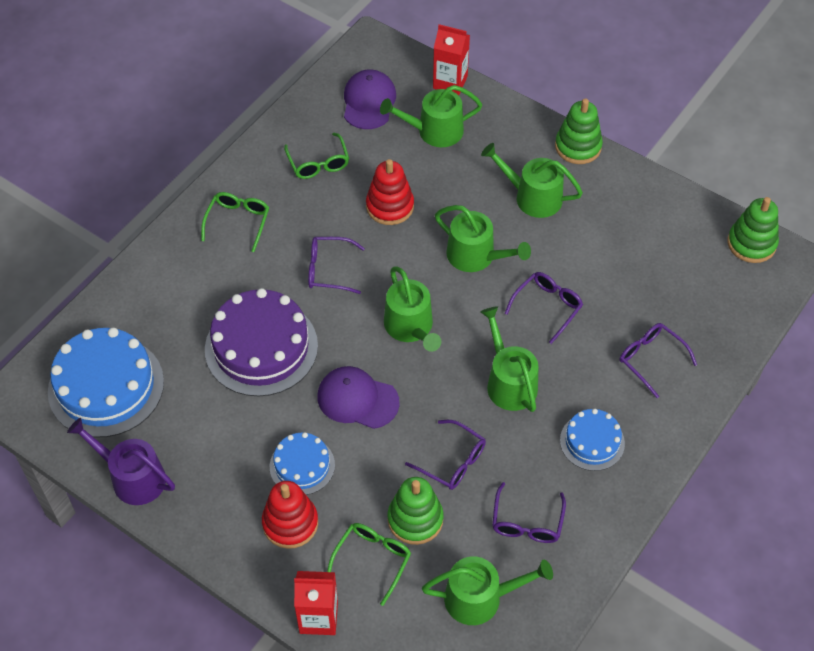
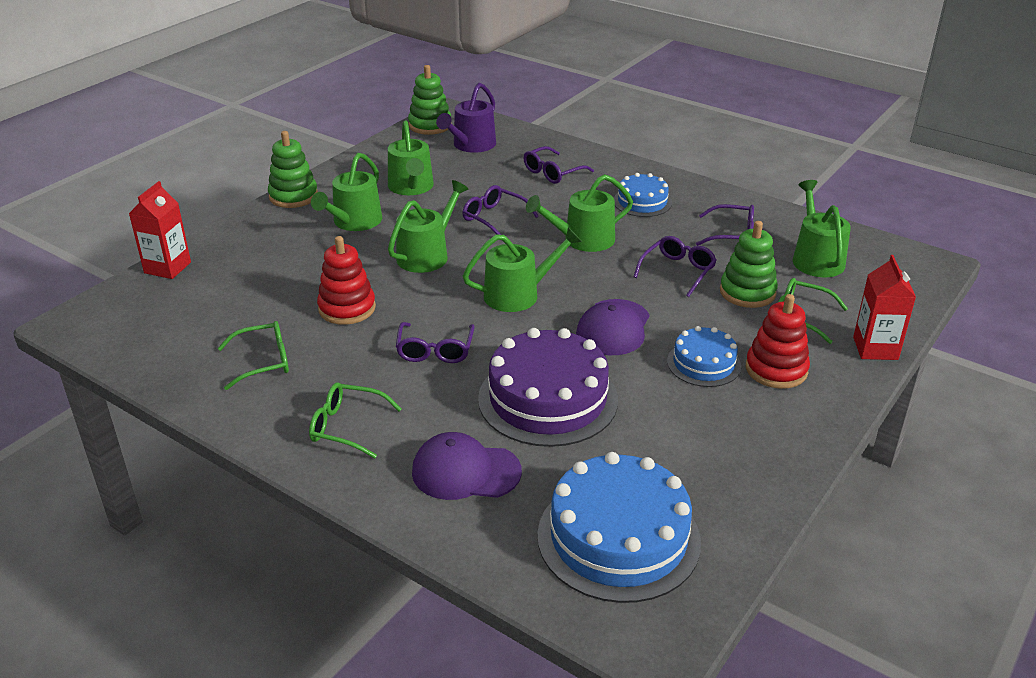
camera: 90 degrees left, 20 degrees down
purple watering can [67,418,175,505] -> purple watering can moved to [436,83,496,153]
purple cap [344,69,396,129] -> purple cap moved to [412,432,522,500]
green watering can [380,85,482,147] -> green watering can moved to [388,120,434,195]

